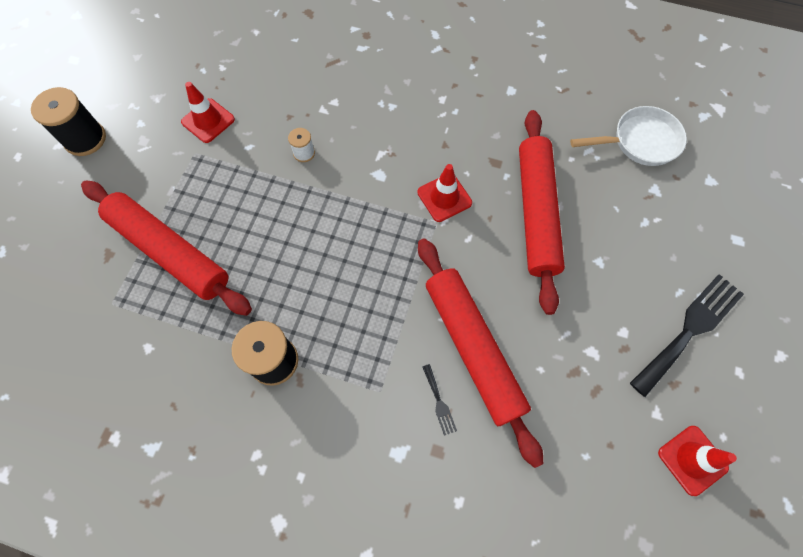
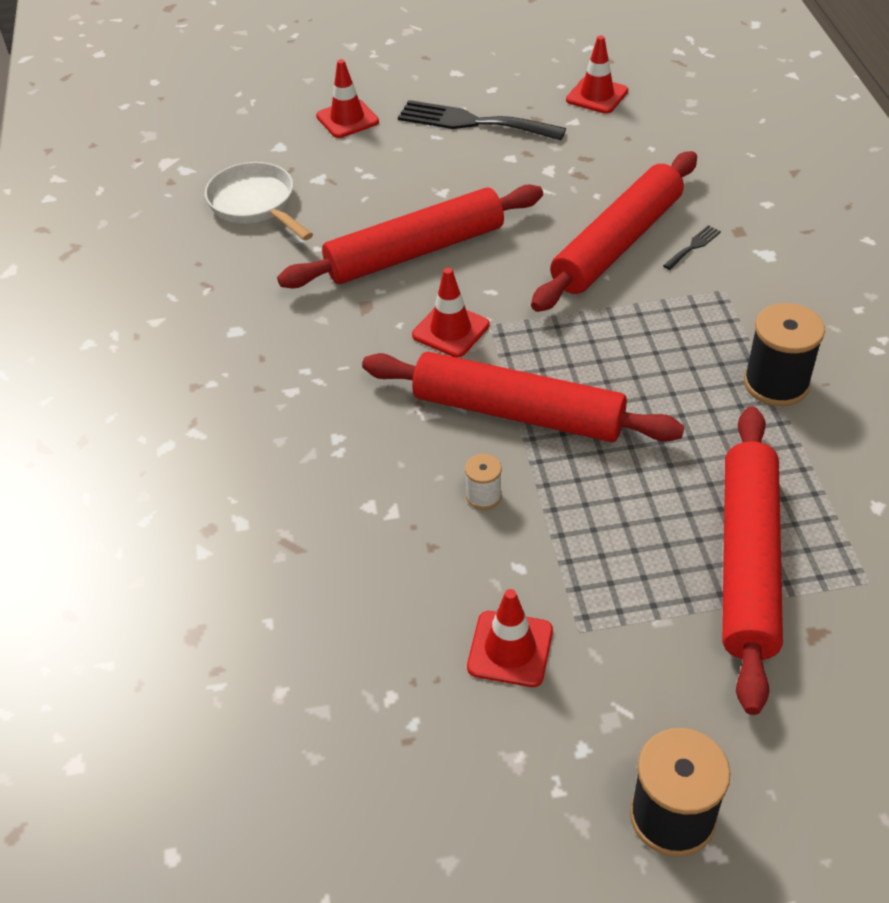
camera: 115 degrees left, 20 degrees down
none -> red traffic cone [316,59,379,138]
none -> red rolling pin [362,352,684,442]

